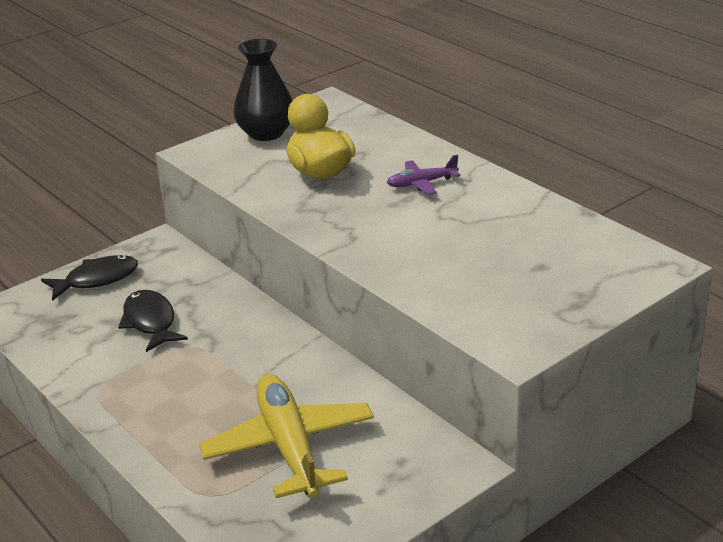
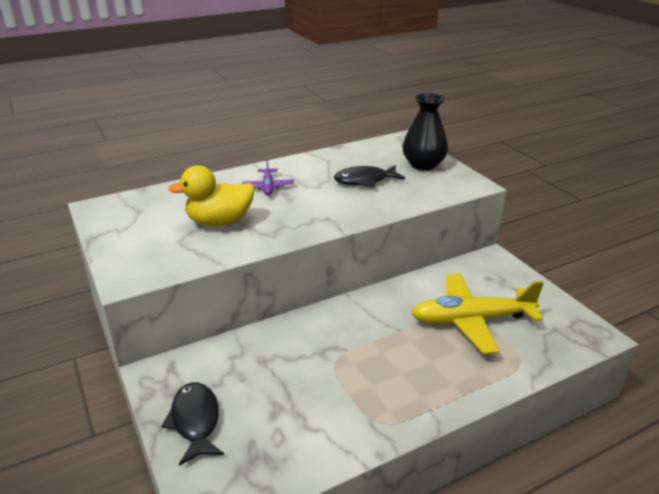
camera: 80 degrees left, 0 degrees up
black fish [118,290,188,352] -> black fish moved to [334,165,405,187]
black vase [234,39,292,141] -> black vase moved to [402,93,448,170]

